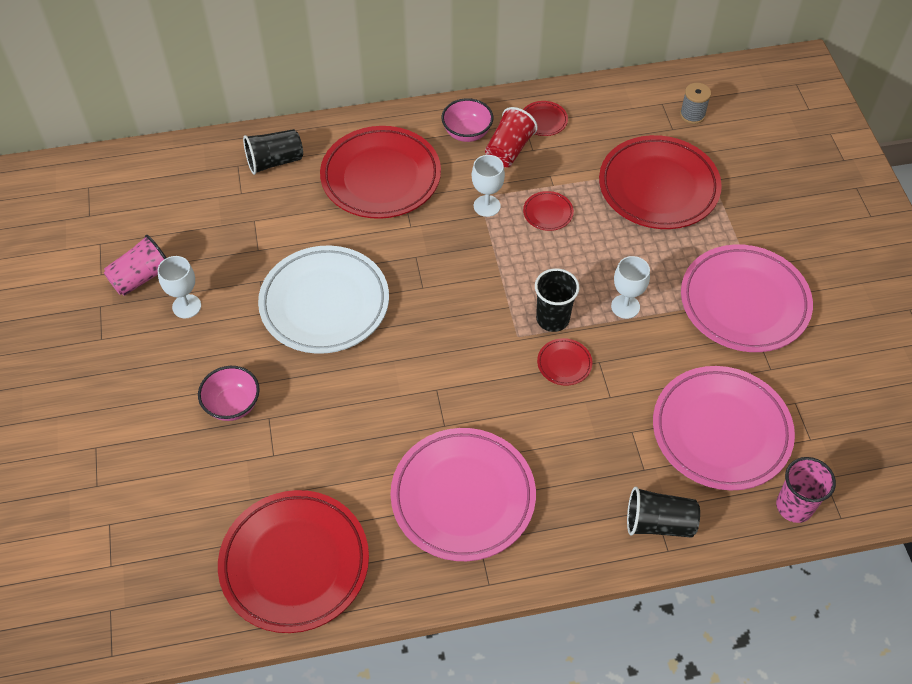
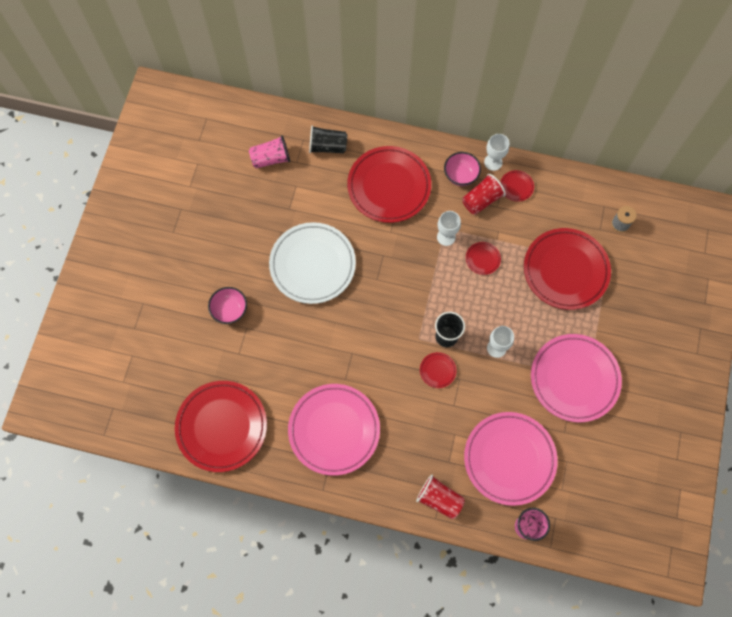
camera: 25 degrees right, 15 degrees up
pink cup [104,235,166,296] -> pink cup moved to [249,136,290,169]
white goblet [158,256,201,318] -> white goblet moved to [484,134,509,171]
black cup [627,487,700,538] -> red cup [416,475,465,519]

